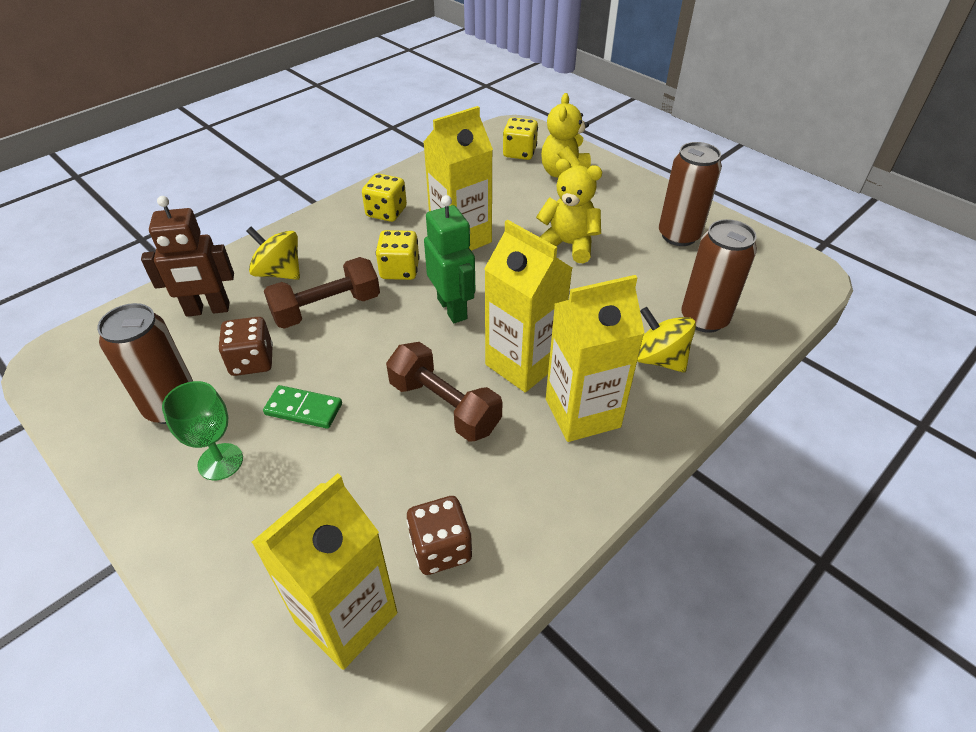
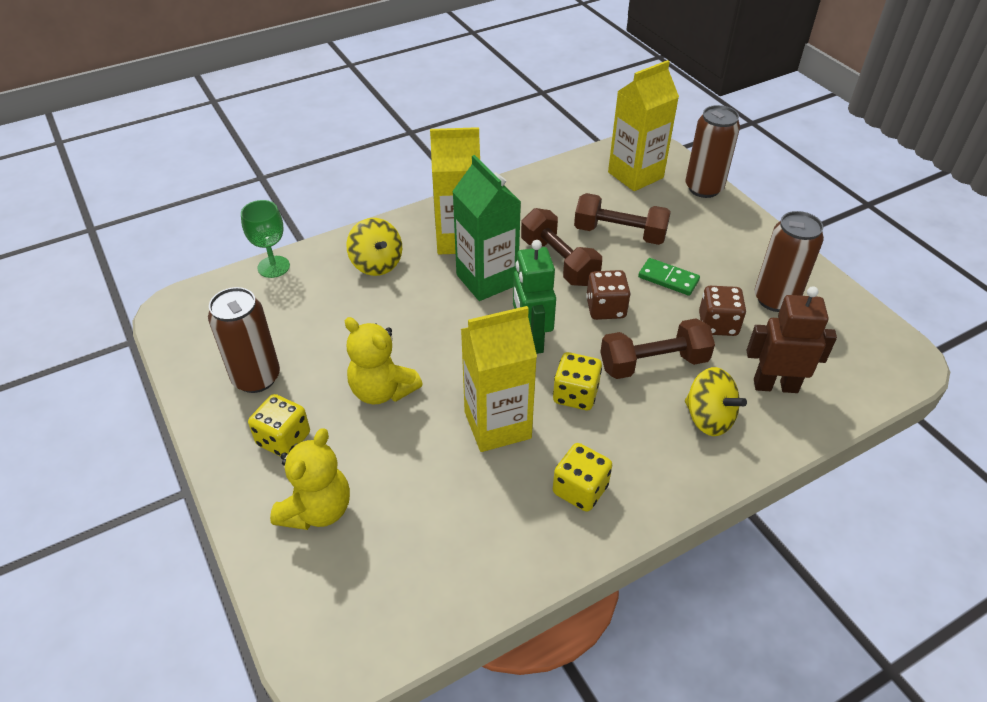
camera: 165 degrees left, 0 degrees up
green goblet [162,381,243,480] -> green goblet moved to [241,200,290,278]
brown dice [407,496,472,575] -> brown dice moved to [586,270,631,320]
yellow carton [484,220,572,392] -> green carton [452,155,521,301]
yellow dice [503,117,538,160] -> yellow dice moved to [248,394,310,457]
brown can [681,219,757,333] -> brown can moved to [686,105,740,198]
none -> brown dumbbell [574,193,671,245]

